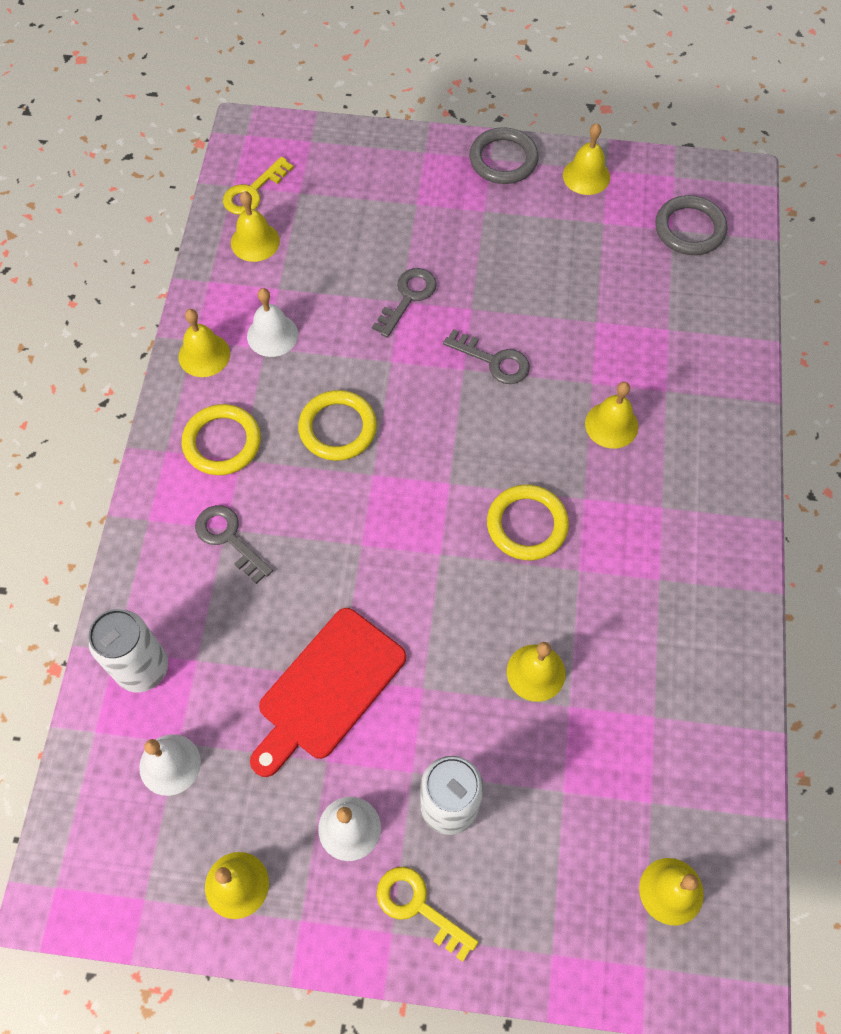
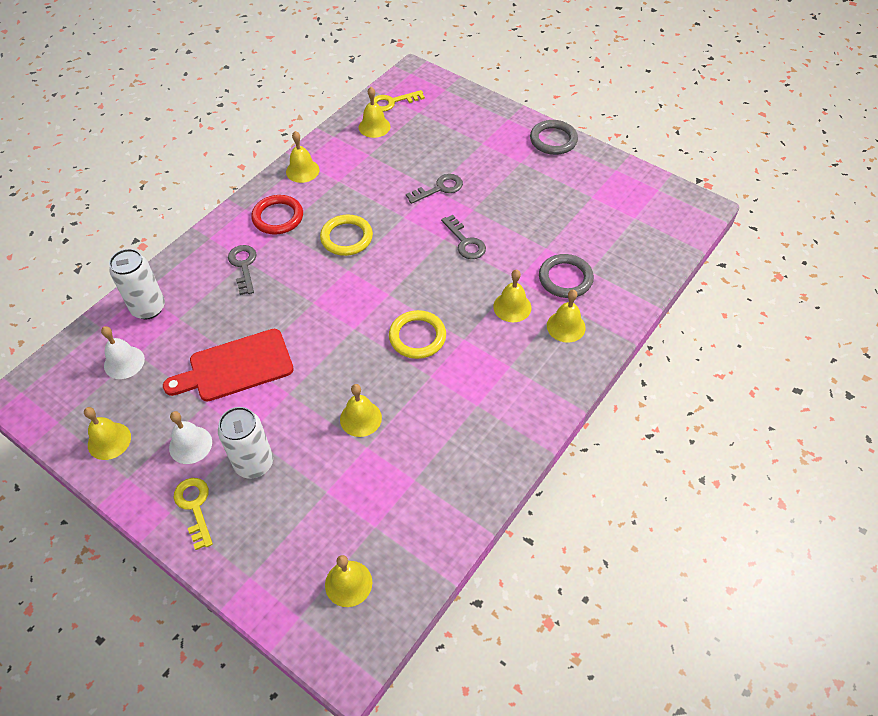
camera: 30 degrees right, 10 degrees down
yellow ring [182,404,261,475] -> red ring [251,195,303,235]
white bell [247,288,298,357] -> none
yellow bell [563,123,610,195] -> yellow bell moved to [547,290,586,343]
grey ring [655,195,727,255] -> grey ring moved to [539,254,594,298]

